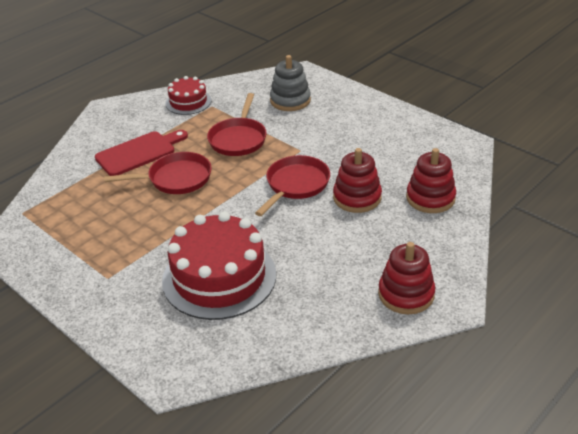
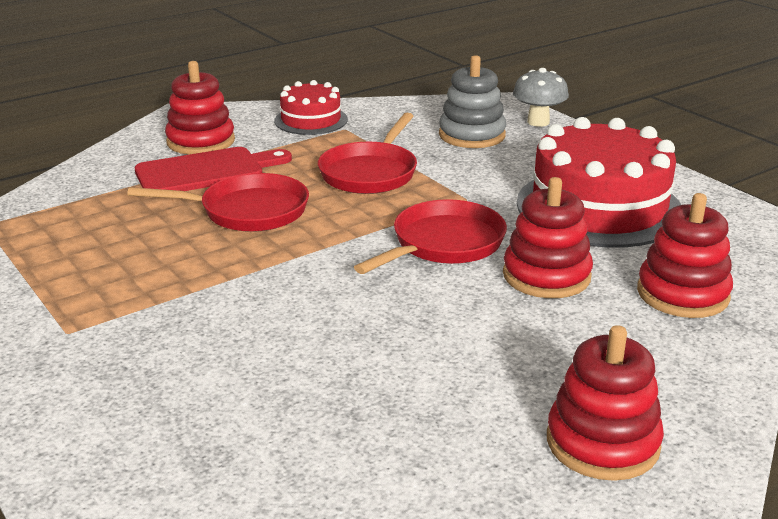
camera: 10 degrees right, 10 degrees down
red cake [162,212,276,320] -> red cake moved to [517,117,681,248]
none -> red stacking toy [165,61,235,155]
none -> grey mushroom [513,68,569,127]

